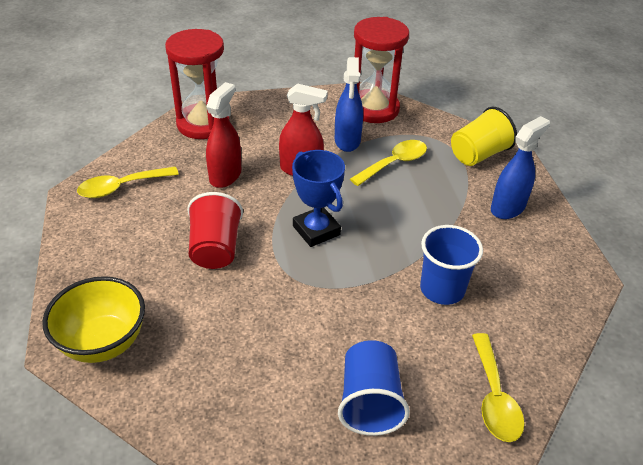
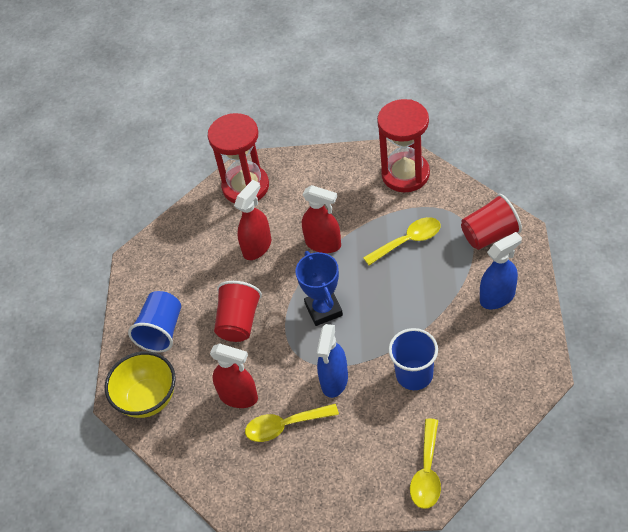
camera: 20 degrees right, 10 degrees up
yellow spoon [77,167,179,198] -> yellow spoon moved to [245,404,339,442]
blue spray bottle [335,57,363,152] -> blue spray bottle moved to [317,324,348,398]
blue cup [338,340,410,436] -> blue cup moved to [128,291,181,353]
yellow cup [451,107,517,166] -> red cup [461,194,522,250]
none -> red spray bottle [210,343,258,408]

